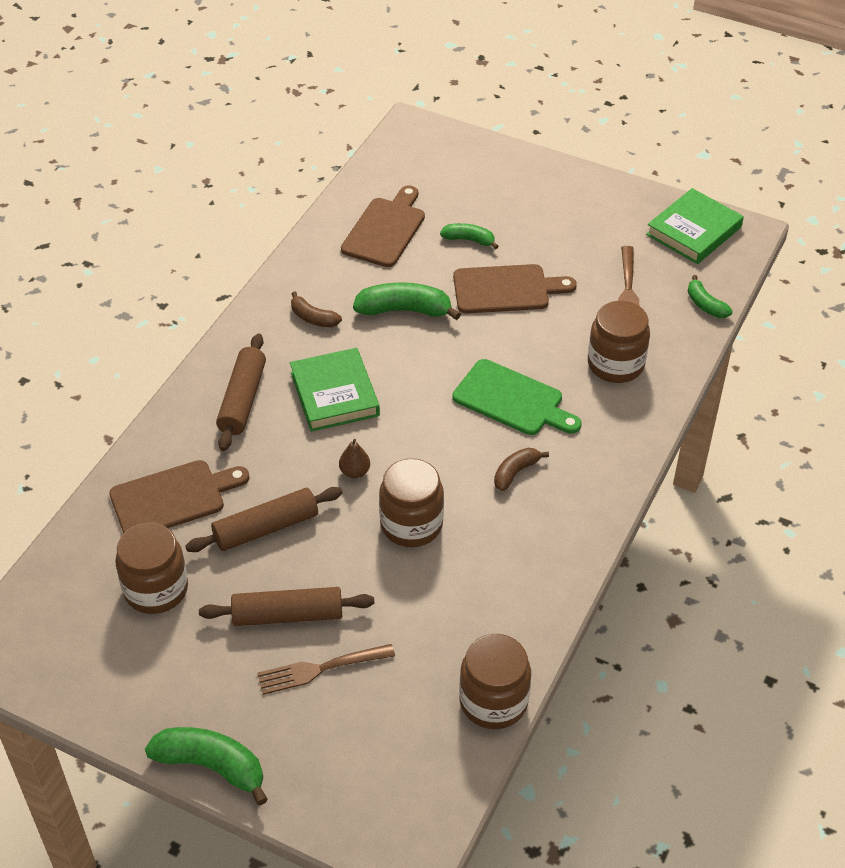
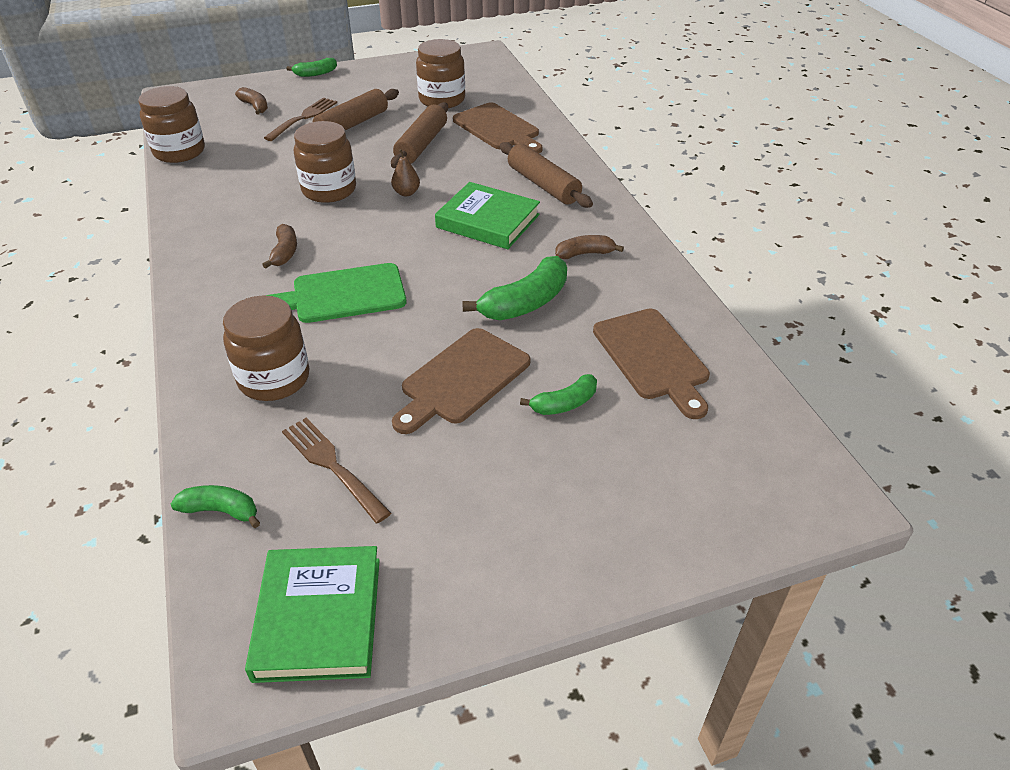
camera: 135 degrees right, 5 degrees down
brown cutting board [109,460,249,534] -> brown cutting board turned 60 degrees counterclockwise [453,102,542,153]
green banana [145,727,268,805] -> green banana [287,58,337,77], size x0.59
none -> brown banana [235,87,268,115]

